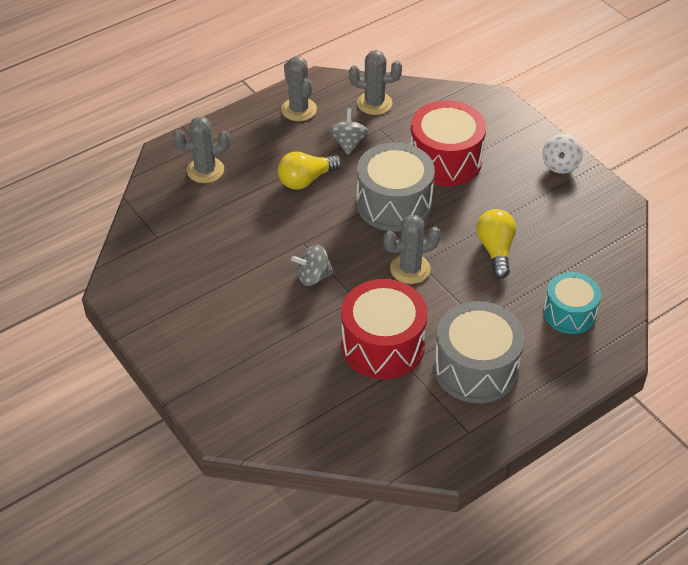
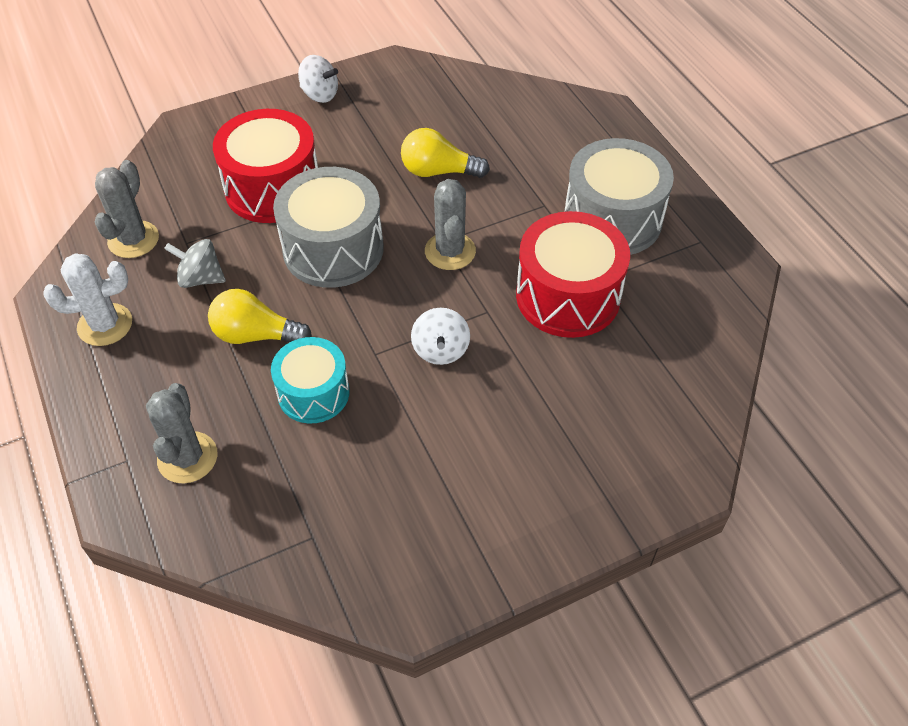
camera: 80 degrees left, 5 degrees up
yellow light bulb [278,151,342,190] -> yellow light bulb turned 120 degrees clockwise [208,289,312,344]
grey cactus [281,56,317,121] -> white cactus [44,253,132,346]
grey spinning top [291,245,334,286] -> white spinning top [411,308,470,365]
turquoise drum [543,272,601,334] -> turquoise drum moved to [271,337,350,424]

